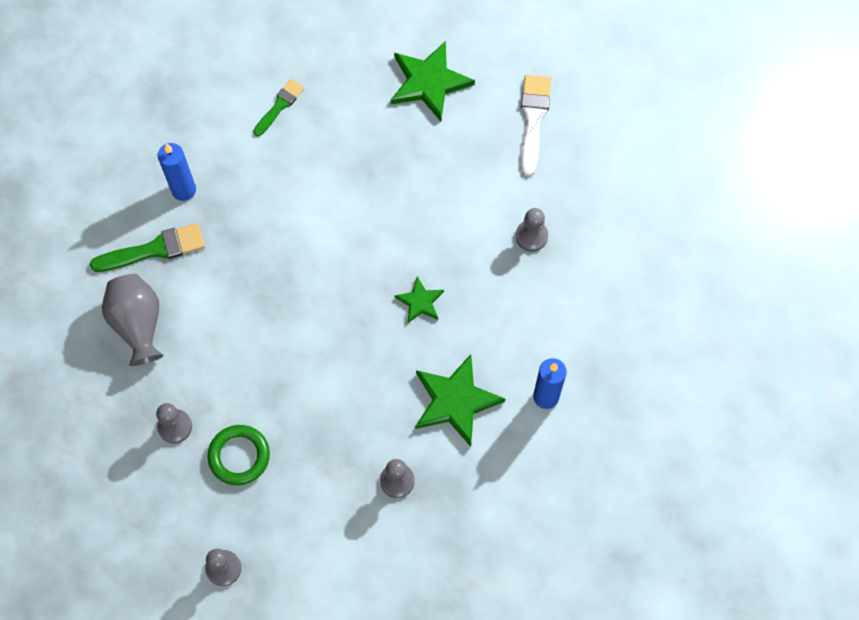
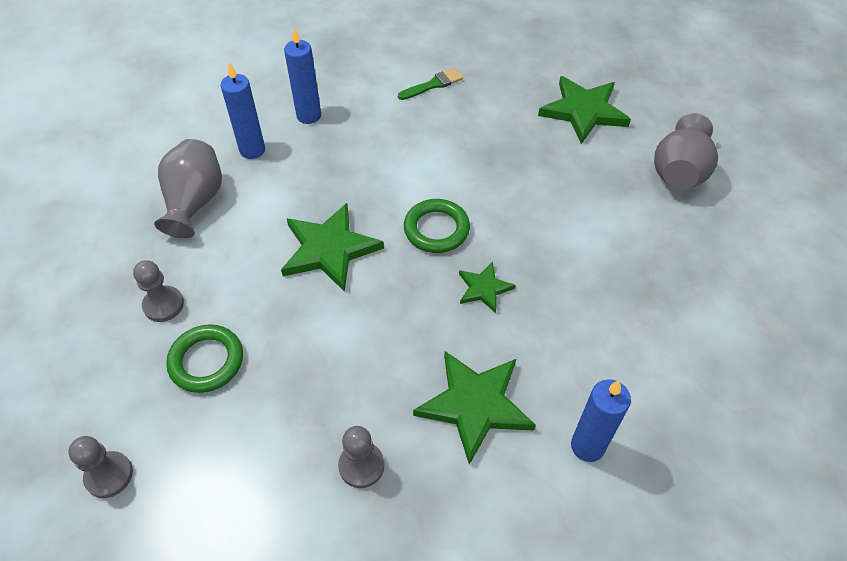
camera: 25 degrees right, 15 degrees down
green brush [90,223,205,272] -> blue candle [221,62,265,159]
grey pawn [515,208,548,252] -> none
white brush [521,75,551,177] -> grey vase [654,113,718,190]
none -> green star [281,203,384,292]
none -> green ring [404,199,470,253]

